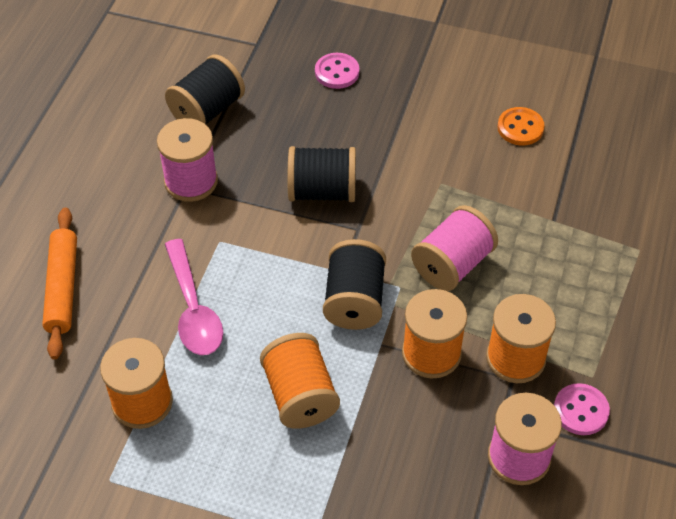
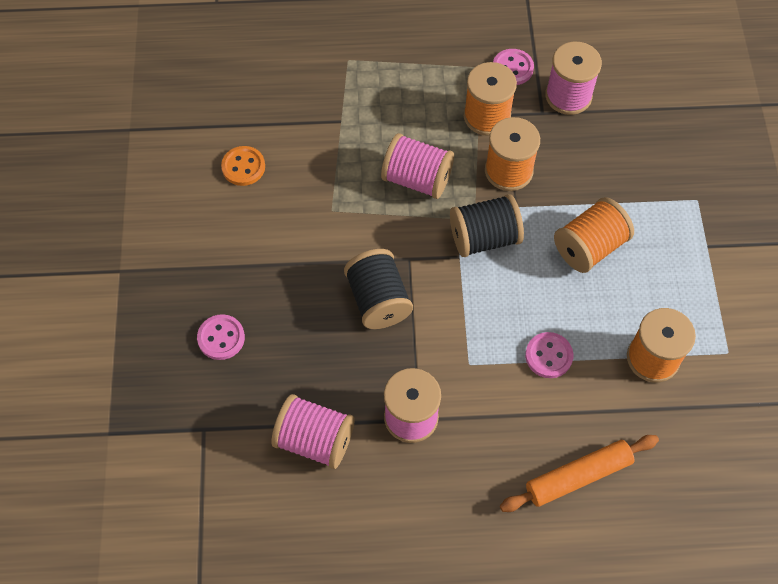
camera: 110 degrees left, 10 degrees up
black spool [165,54,245,125] -> pink spool [271,394,355,469]
pink spoon [165,239,223,355] -> pink button [525,332,573,378]

